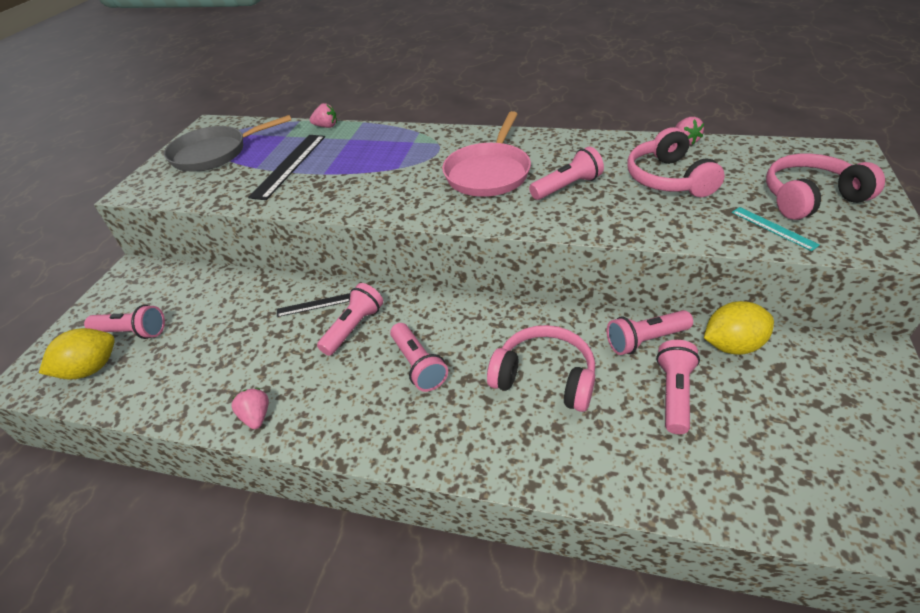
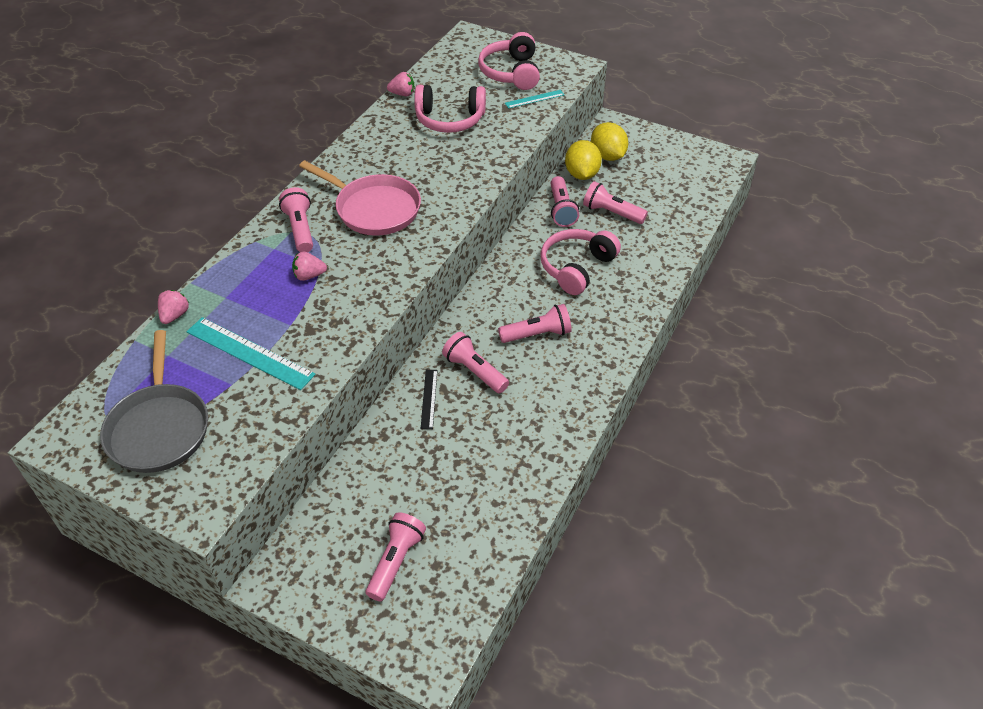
camera: 80 degrees left, 5 degrees up
yellow lemon [39,328,115,380] -> yellow lemon moved to [591,122,628,161]
pink strawberry [231,388,269,429] -> pink strawberry moved to [292,252,327,281]
black ruler [248,135,325,200] -> turquoise ruler [187,317,316,390]
pink flashlight [529,147,604,200] -> pink flashlight moved to [279,187,313,252]

